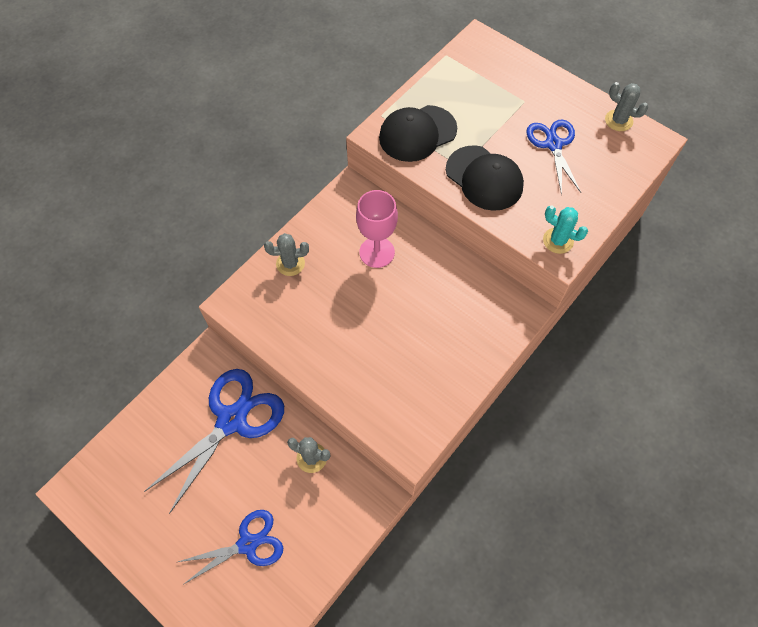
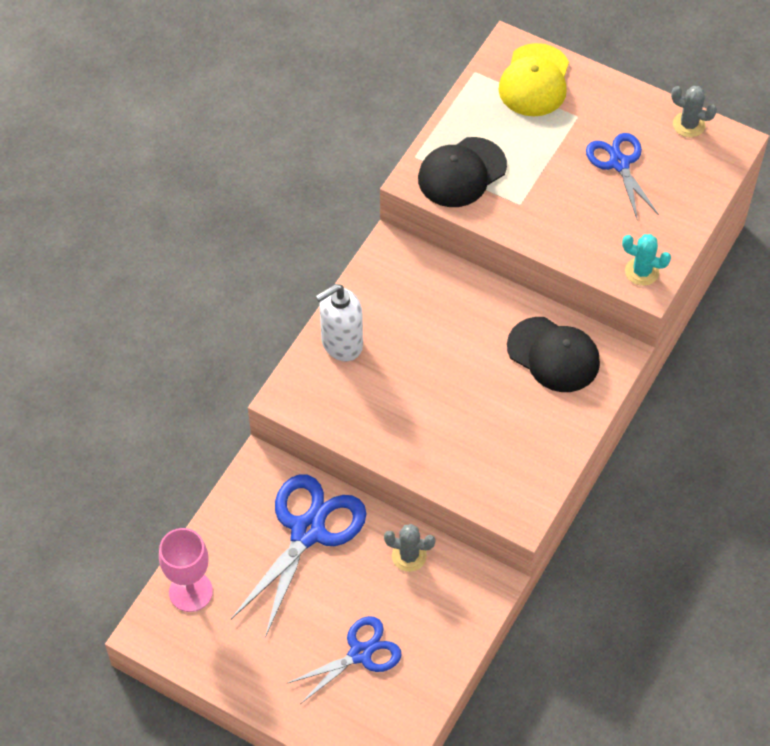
camera: 10 degrees left, 5 degrees down
grey cactus [264,233,309,276] -> white soap dispenser [316,284,363,361]
pink goblet [356,190,398,268] -> pink goblet moved to [159,528,213,612]
black cap [446,145,524,211] -> black cap moved to [507,317,600,392]
none -> yellow cap [499,43,569,116]

